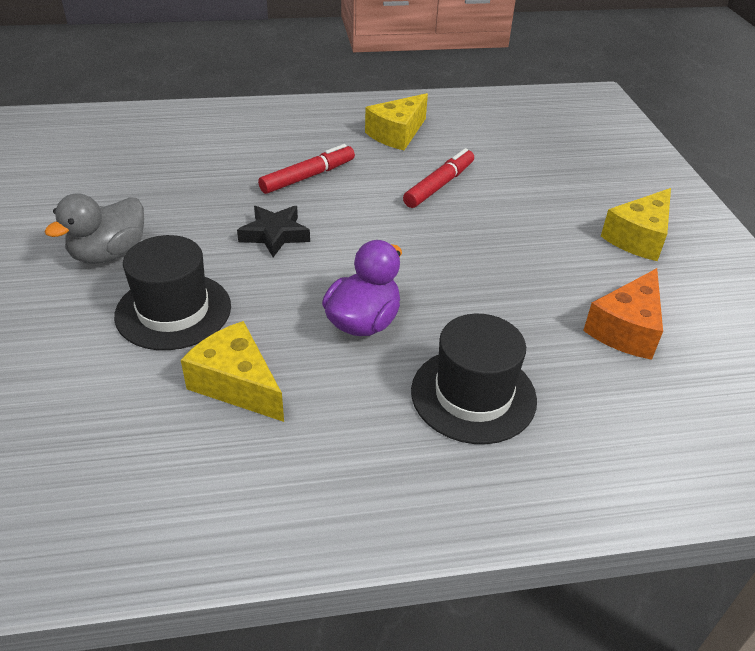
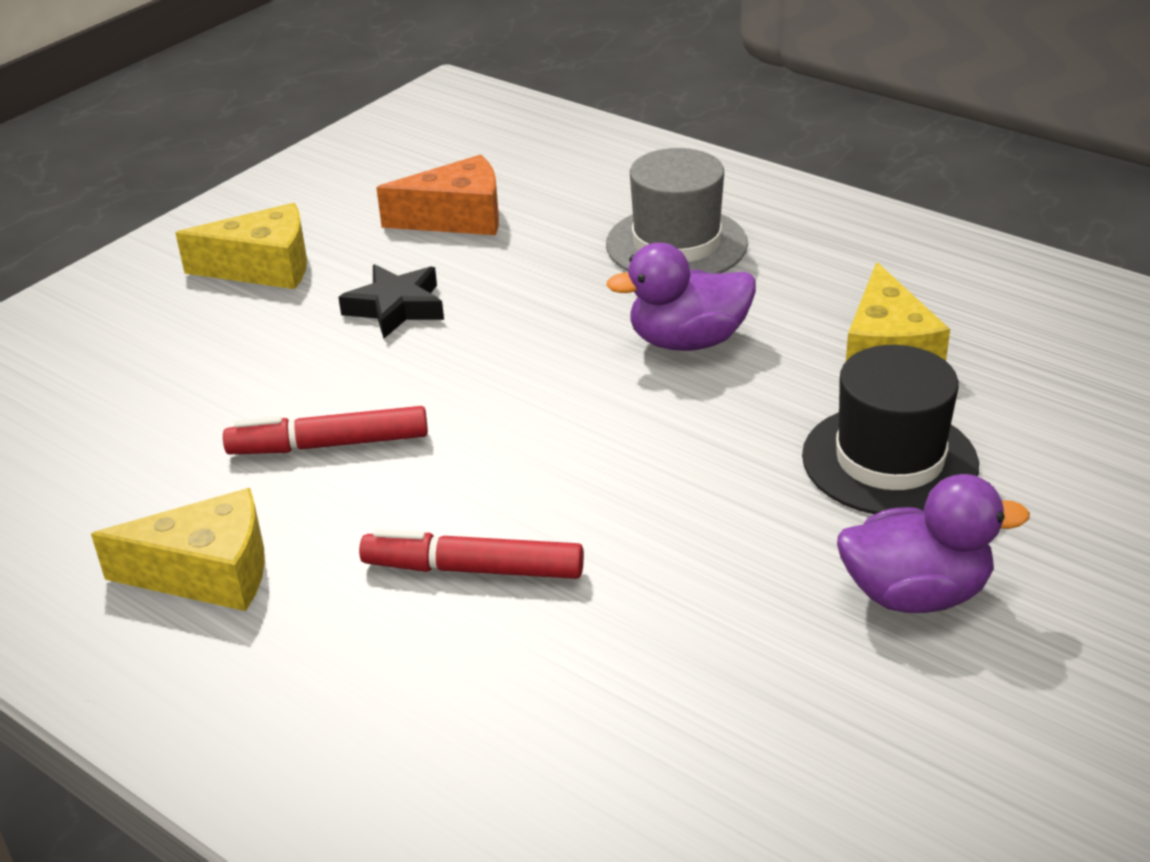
camera: 130 degrees left, 5 degrees down
grey duck [45,193,144,264] -> purple duck [837,474,1030,613]
black star [237,206,310,257] -> black star moved to [338,264,444,339]
black hat [411,314,537,444] -> grey hat [606,148,748,274]

